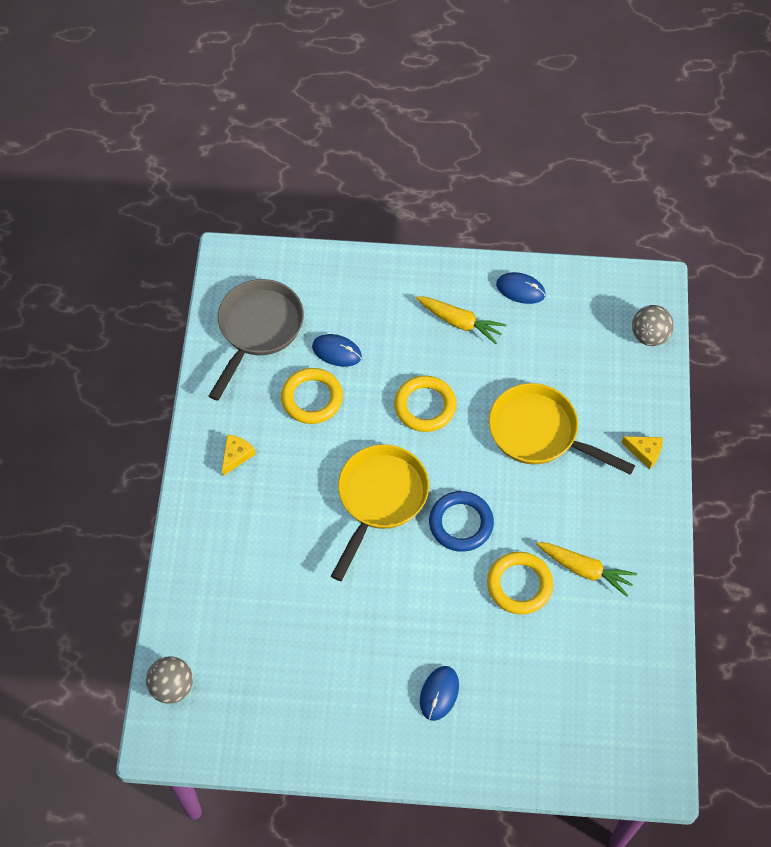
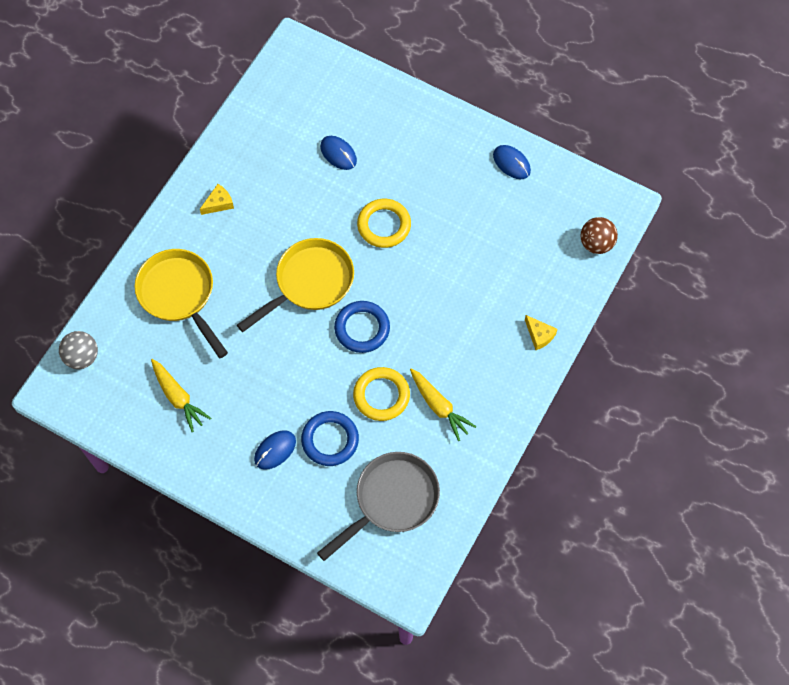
camera: 25 degrees right, 5 degrees up
grey pan [209,279,304,401] -> grey pan moved to [317,452,440,561]
yellow ring [281,368,343,424] -> none
yellow carrot [416,296,506,344] -> yellow carrot moved to [151,359,211,432]
yellow pan [489,383,635,475] -> yellow pan moved to [135,249,228,358]
grey ball [632,305,674,346] -> brown ball [580,217,618,254]
none -> blue ring [301,411,359,466]

